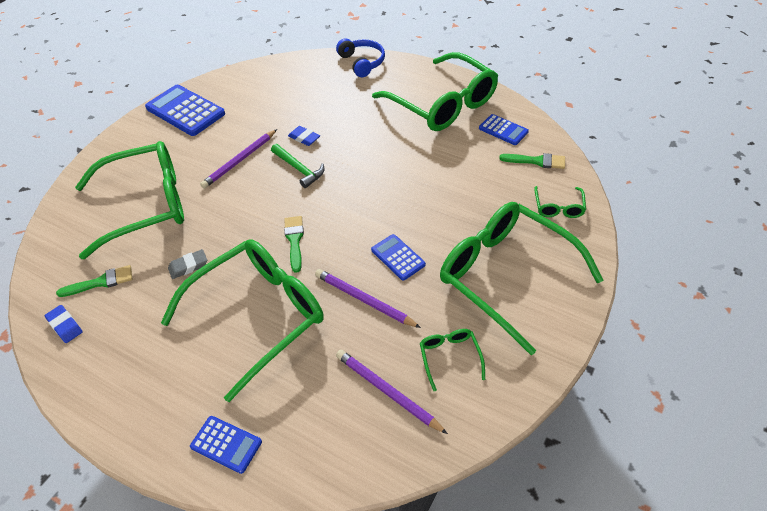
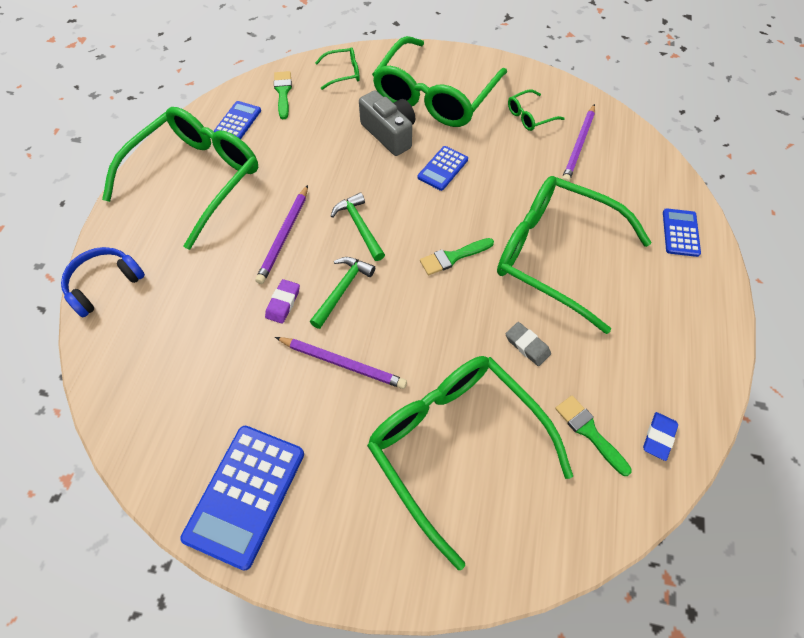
camera: 110 degrees left, 10 degrees up
blue eraser [288,126,320,146] -> purple eraser [265,279,300,324]
purple pencil [315,269,421,328] -> purple pencil moved to [255,185,308,284]
none -> green hammer [331,192,385,261]
none -> grey camera [359,90,415,156]

